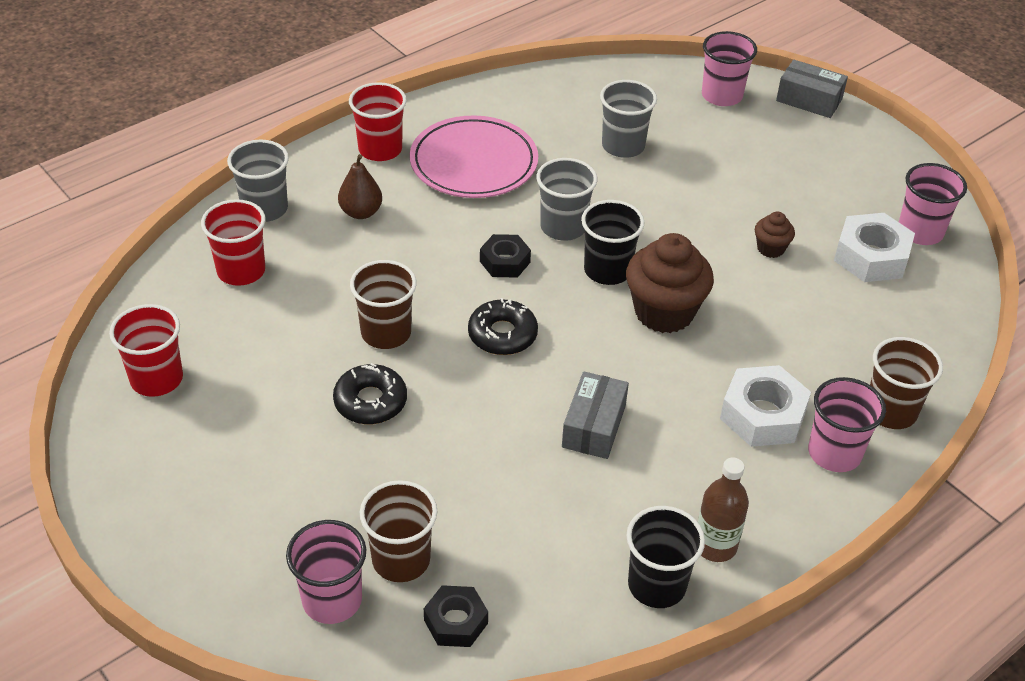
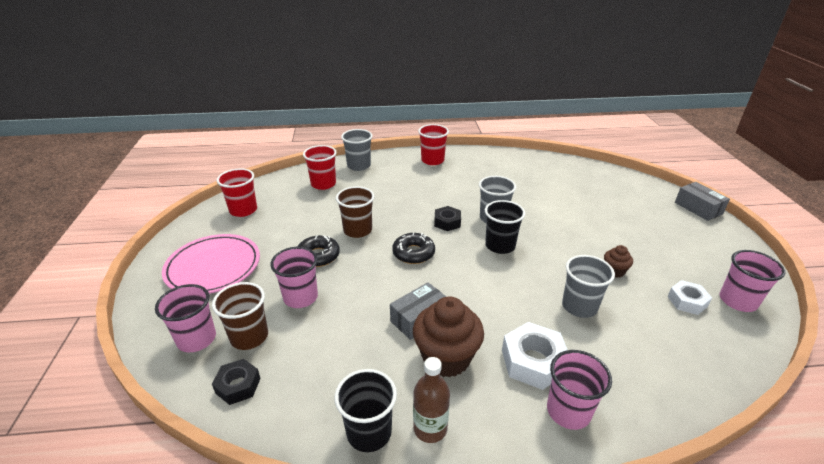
camera: 35 degrees right, 10 degrees down
brown pear [338,154,382,219] -> none
pink plate [410,115,538,198] -> pink plate moved to [162,234,260,294]
grey cup [600,80,657,158] -> grey cup moved to [562,255,615,318]
brown cupcake [626,233,714,333] -> brown cupcake moved to [413,297,484,378]
pink cup [702,31,757,106] -> pink cup moved to [270,247,318,308]
white nut [834,213,915,282] -> white nut [667,280,712,315], size x0.63
brown cup [870,337,943,429] -> none

